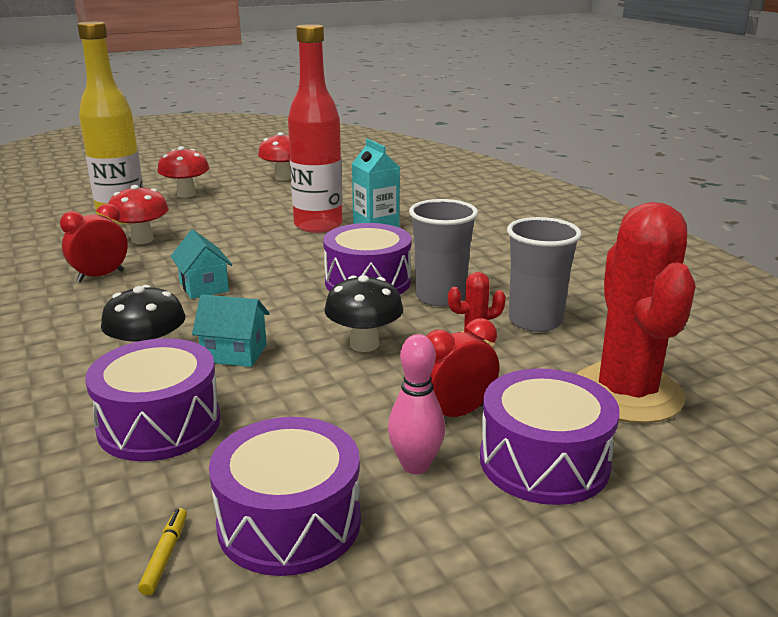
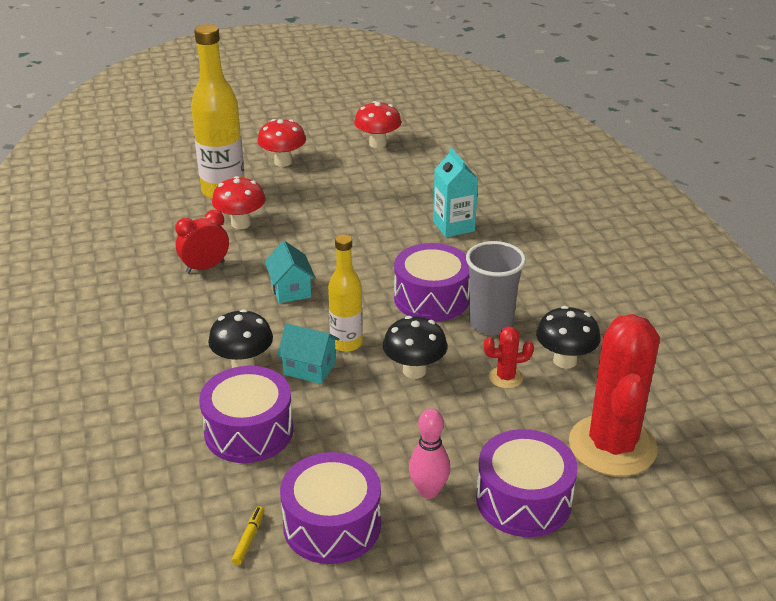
camera: 10 degrees right, 10 degrees up
red bottle [288,24,343,233] -> none
red clock [426,318,499,417] -> none
grey cup [507,217,582,332] -> black mushroom [536,306,601,369]
none -> yellow bottle [328,235,363,352]

